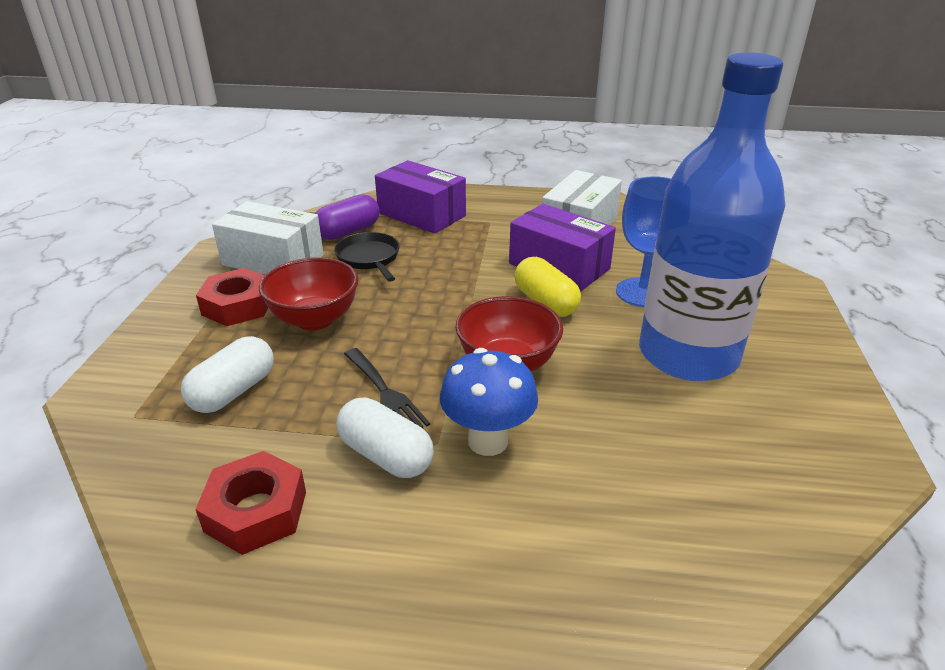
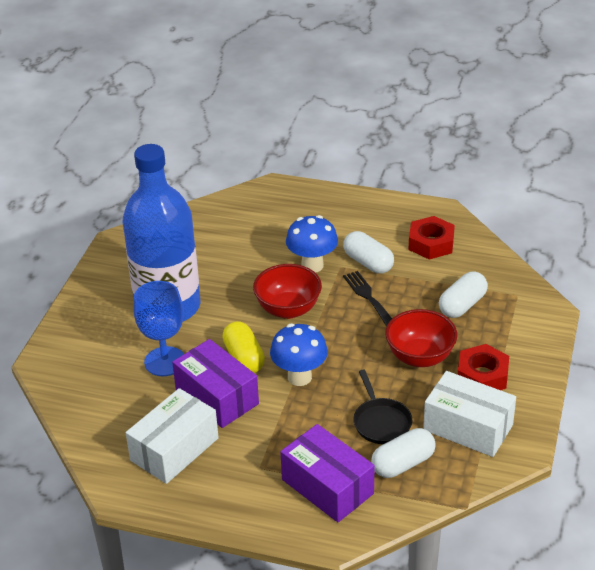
camera: 170 degrees left, 5 degrees up
purple capsule [315,194,380,240] -> white capsule [371,428,436,478]
none -> blue mushroom [270,323,328,386]

